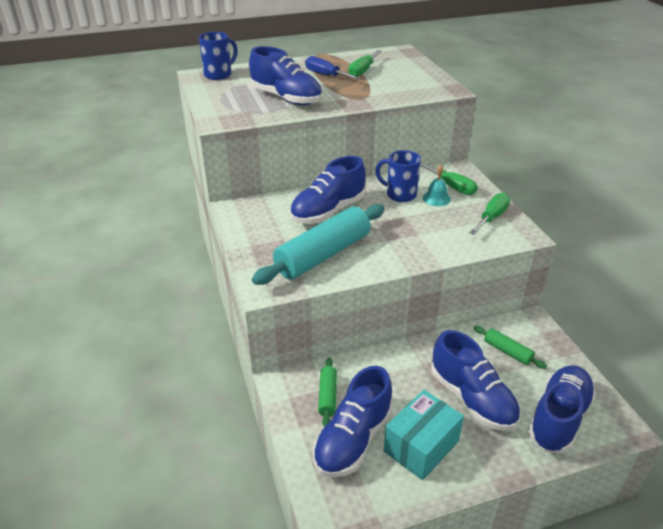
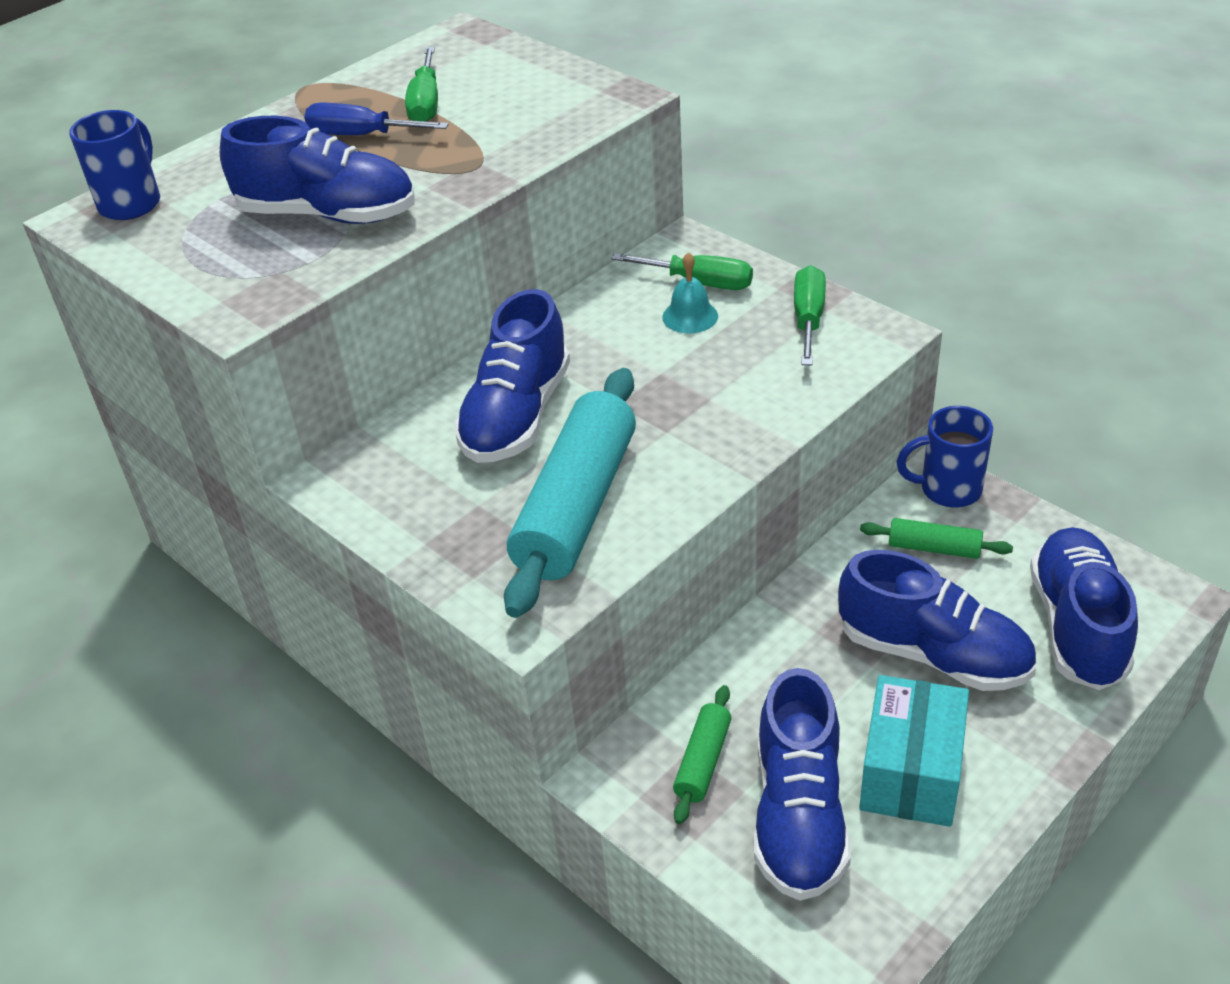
camera: 25 degrees left, 5 degrees up
green rolling pin [318,357,337,427] -> green rolling pin turned 45 degrees clockwise [673,685,731,824]
blue mug [375,150,421,202] -> blue mug moved to [897,406,993,508]

